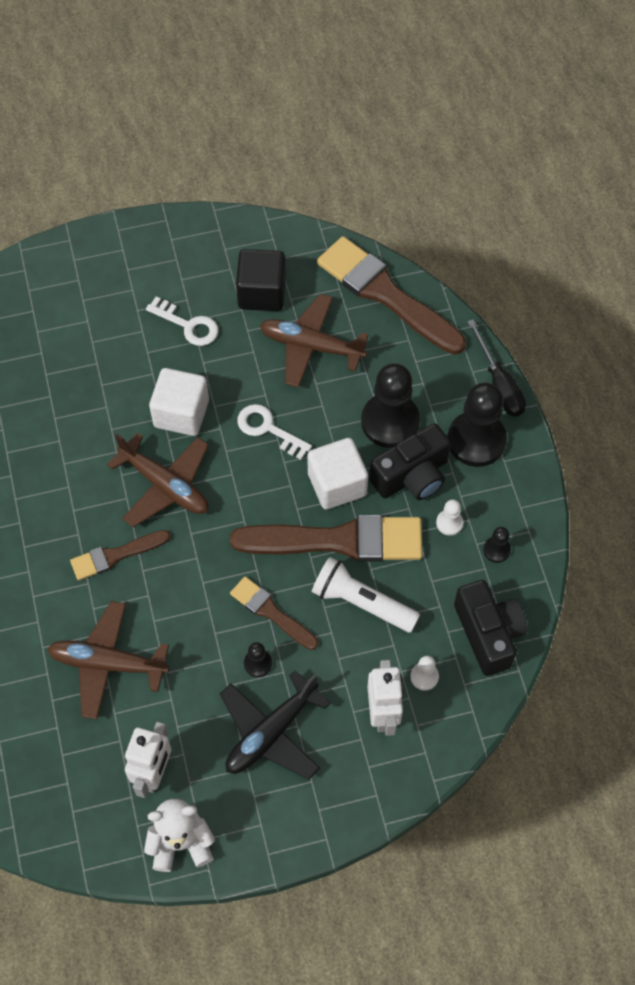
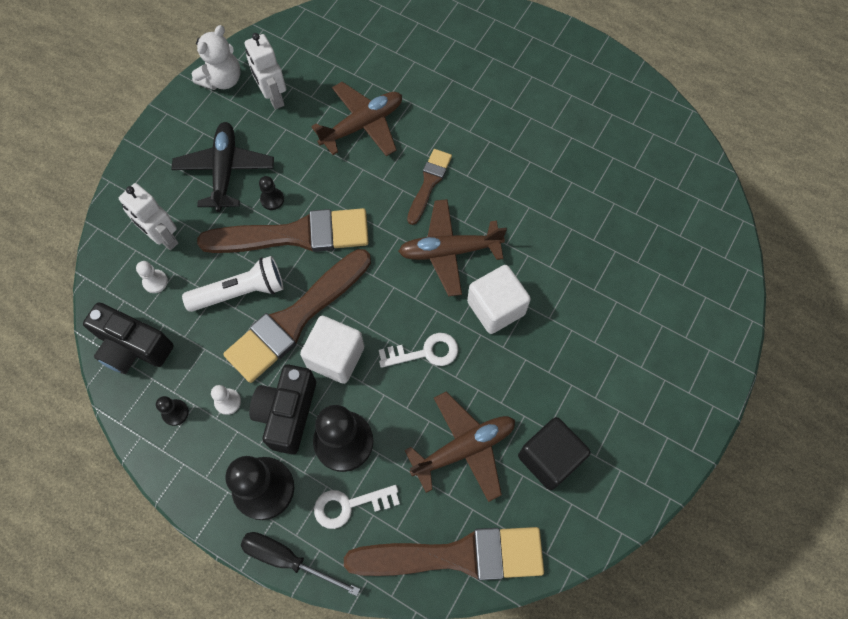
camera: 135 degrees right, 5 degrees up
white key [146,296,218,346] -> white key moved to [314,485,400,529]
brown brush [230,576,318,650] -> brown brush [197,208,369,253], size x1.89

